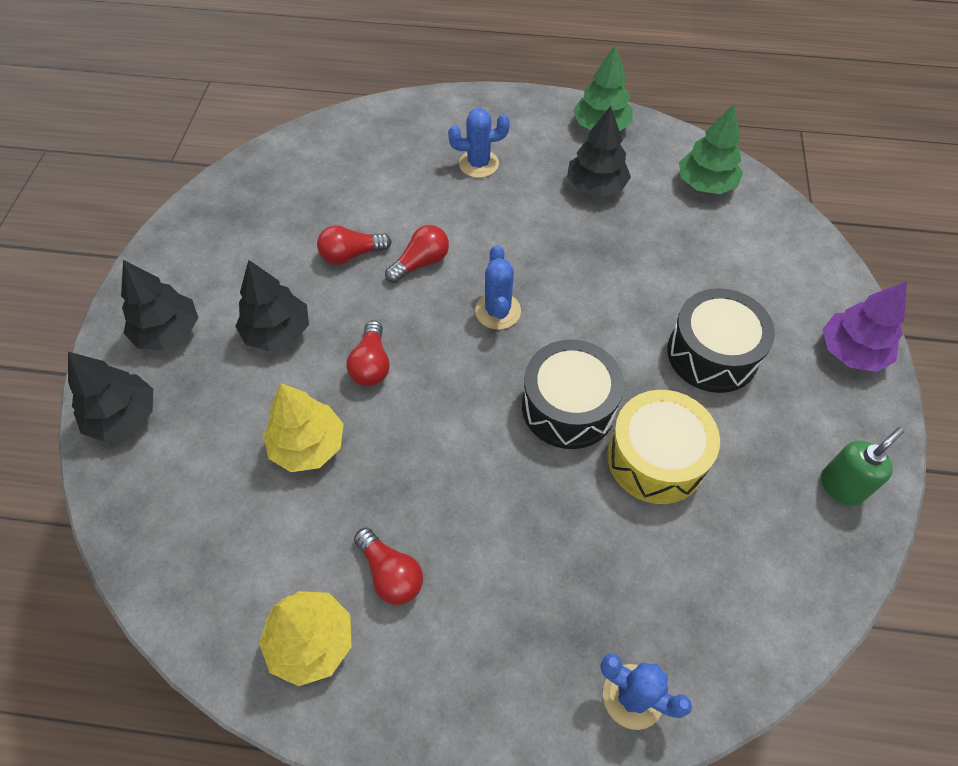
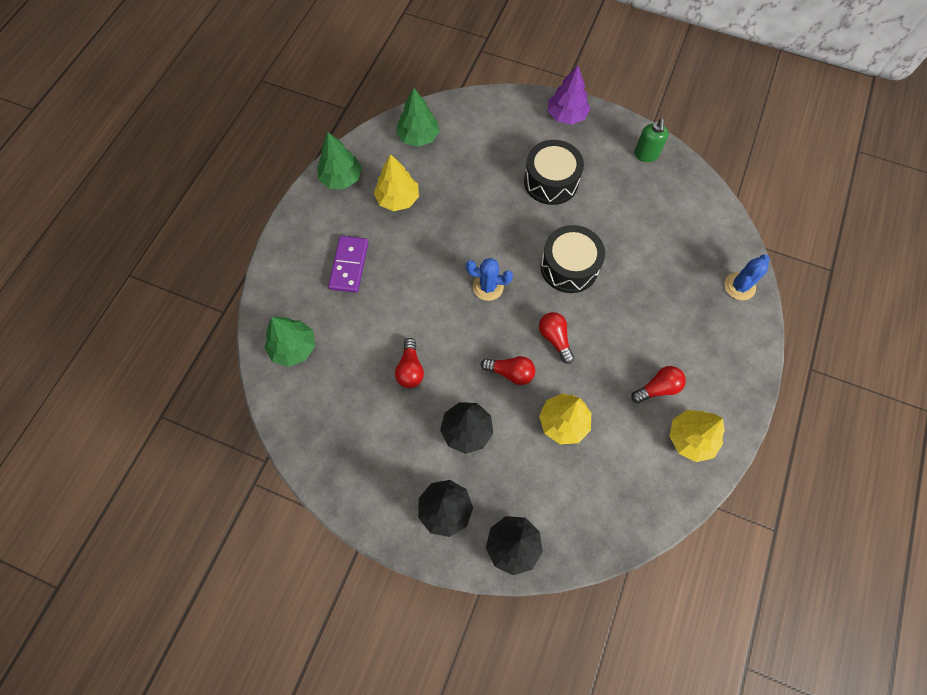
camera: 75 degrees left, 10 degrees up
red light bulb [385,225,449,283] -> red light bulb moved to [539,312,574,364]
blue cactus [448,108,510,178] -> purple domino [328,236,369,293]
black tree [567,106,631,197] -> yellow tree [374,154,419,211]
yellow drum [607,390,720,504] -> none
green soap dispenser [821,427,904,505] -> green soap dispenser turned 150 degrees counterclockwise [634,118,669,162]
none -> green tree [264,317,315,367]

